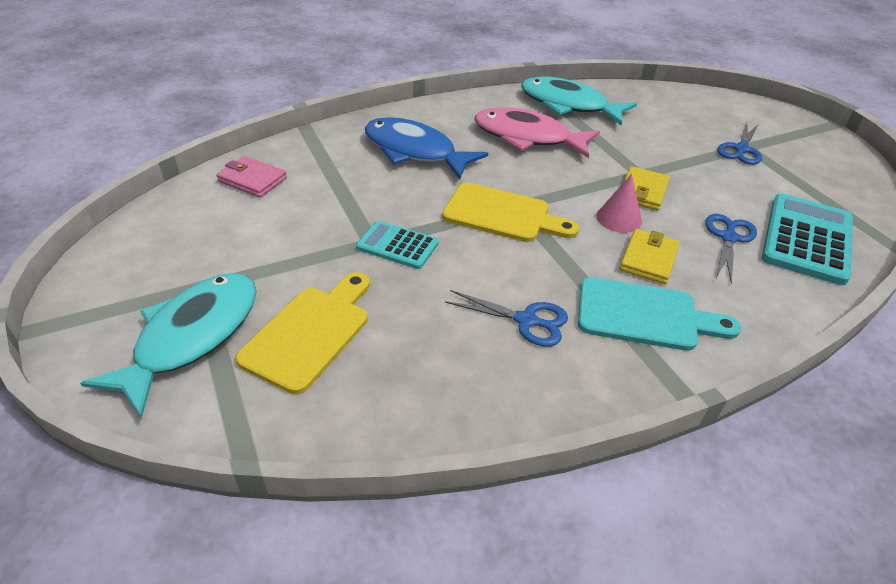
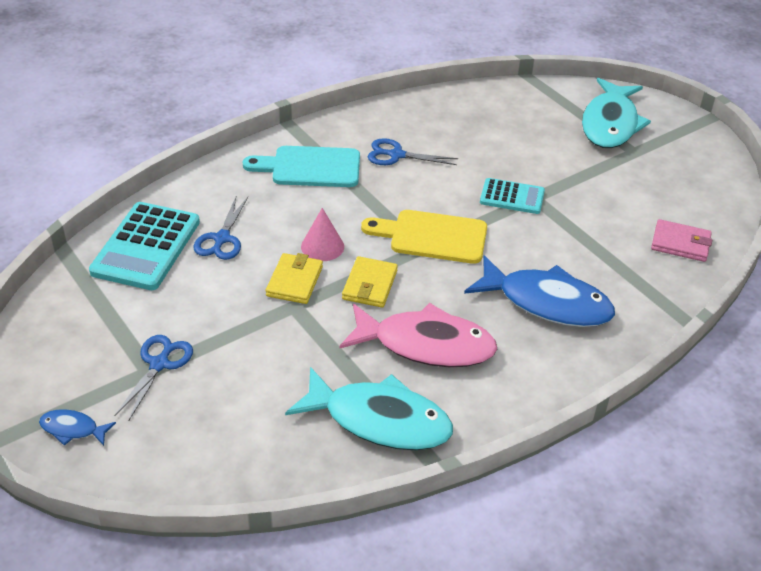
camera: 170 degrees right, 0 degrees up
yellow cutting board [235,272,370,394] -> none
yellow wallet [620,229,680,284] -> yellow wallet moved to [342,256,398,308]
none -> blue fish [39,410,116,446]

